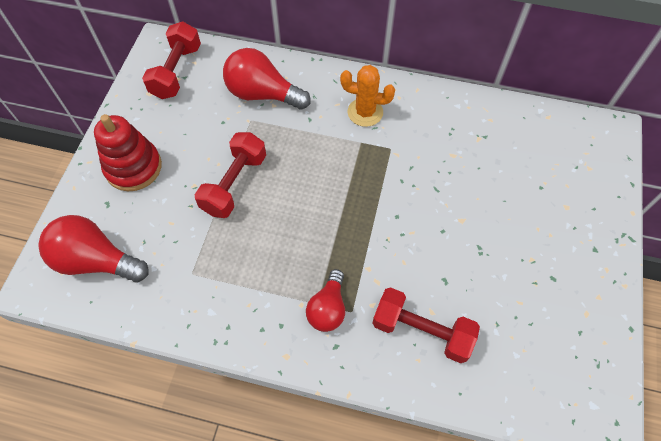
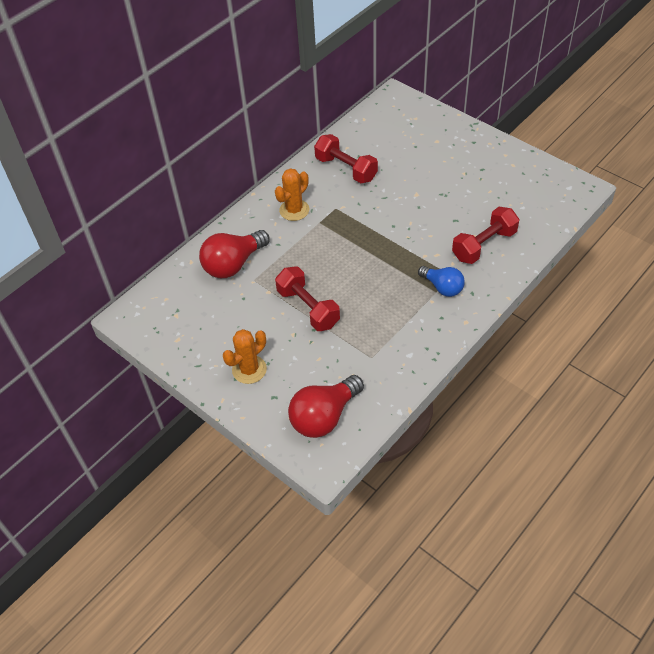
camera: 60 degrees left, 10 degrees down
red stacking toy [94,114,162,191] -> orange cactus [223,329,267,384]
red dumbbell [142,22,201,99] -> red dumbbell moved to [314,134,378,183]
red light bulb [306,269,345,332] -> blue light bulb [418,266,465,297]

